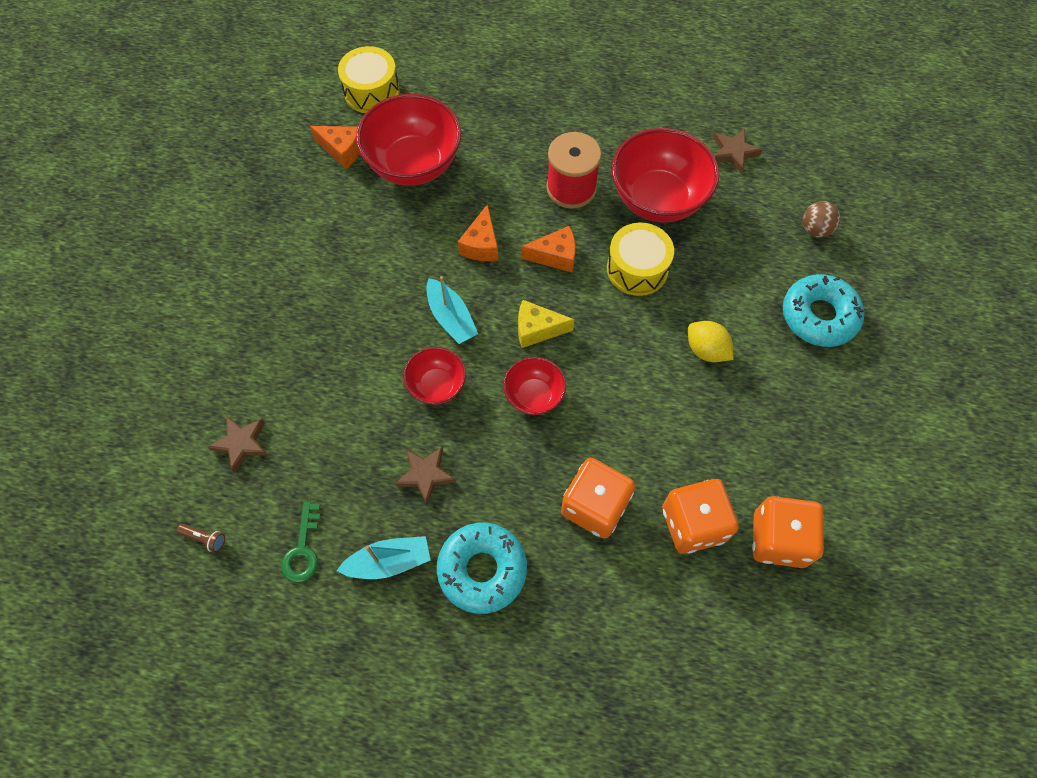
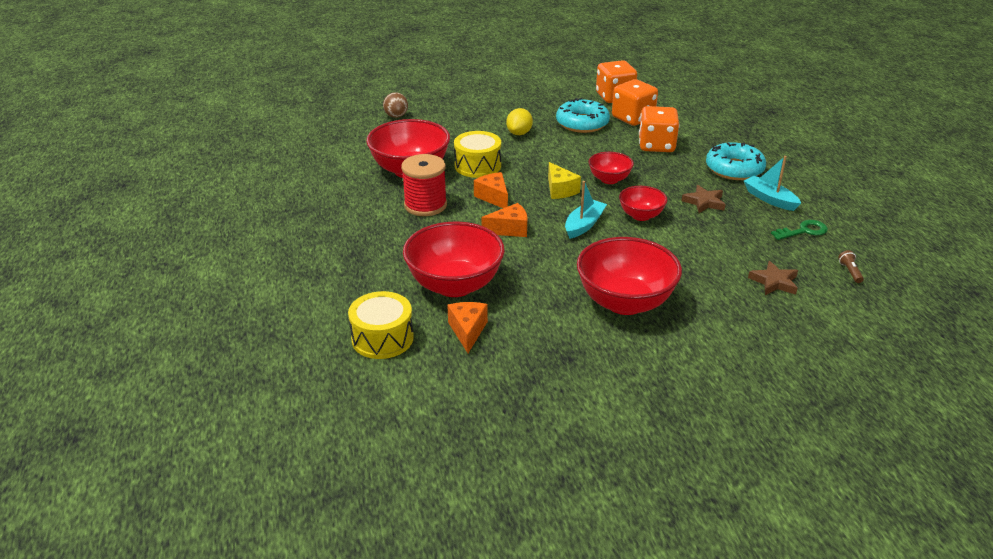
camera: 115 degrees left, 30 degrees down
brown star [713,129,762,173] -> none
turquoise donut [783,274,864,347] -> turquoise donut moved to [556,98,610,133]
none -> red bowl [577,237,682,315]

